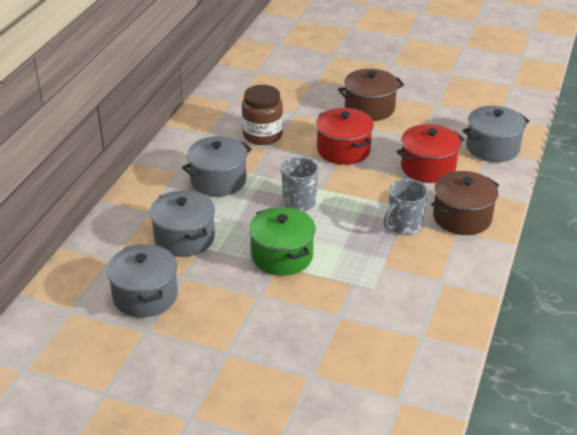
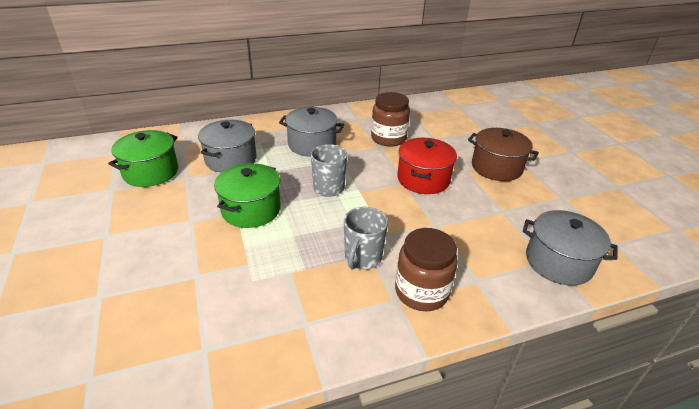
camera: 50 degrees right, 0 degrees up
grey pot [106,244,178,318] -> green pot [108,130,178,187]
grey mug [383,179,428,235] -> grey mug turned 75 degrees counterclockwise [344,207,388,270]
red pot [396,124,464,183] -> none
brown pot [431,171,499,235] -> brown jar [395,228,458,311]

